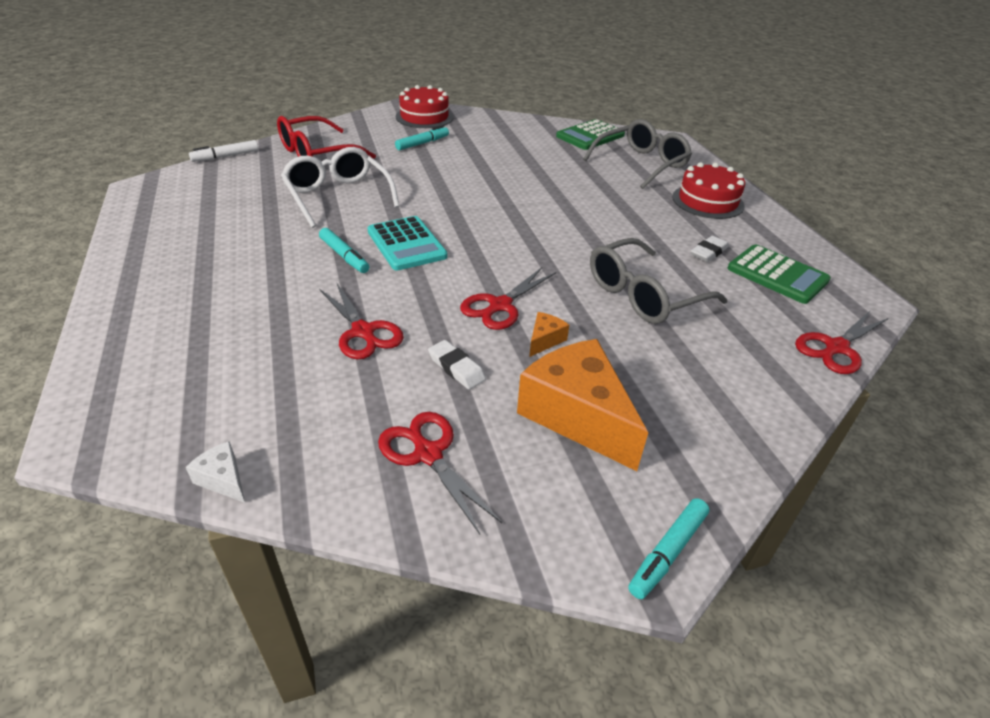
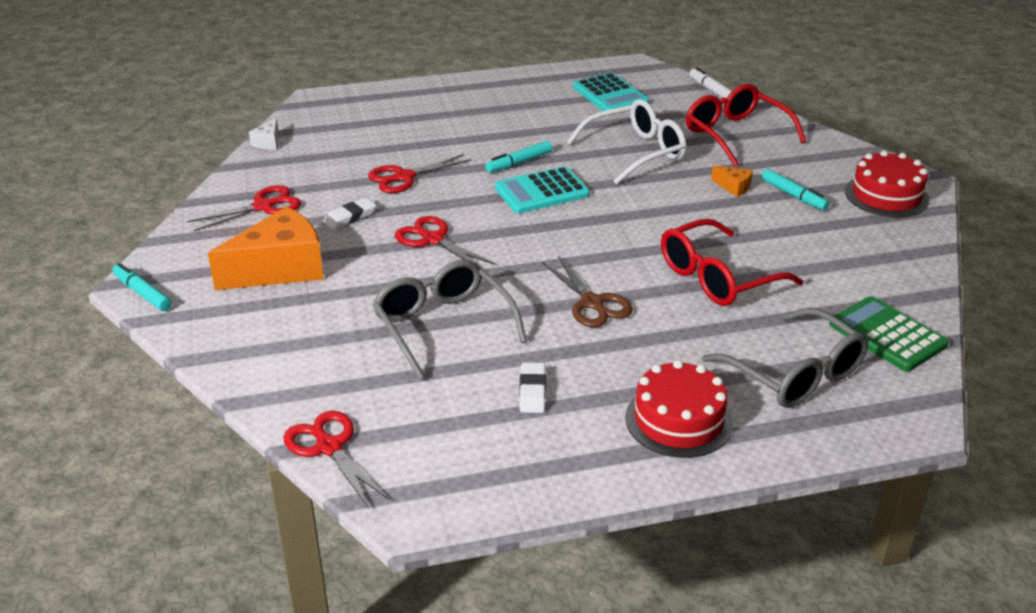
camera: 95 degrees right, 5 degrees down
white cheese [186,441,245,503] -> white cheese turned 150 degrees clockwise [249,118,279,149]
orange cheese [529,312,569,357] -> orange cheese moved to [711,166,753,197]
white eraser [691,236,729,262] -> white eraser turned 45 degrees clockwise [519,362,546,413]
green calculator [728,244,831,304] -> none
none -> brown scissors [542,256,633,327]
none -> turquoise calculator [573,73,649,111]
none -> red glasses [661,218,803,306]

